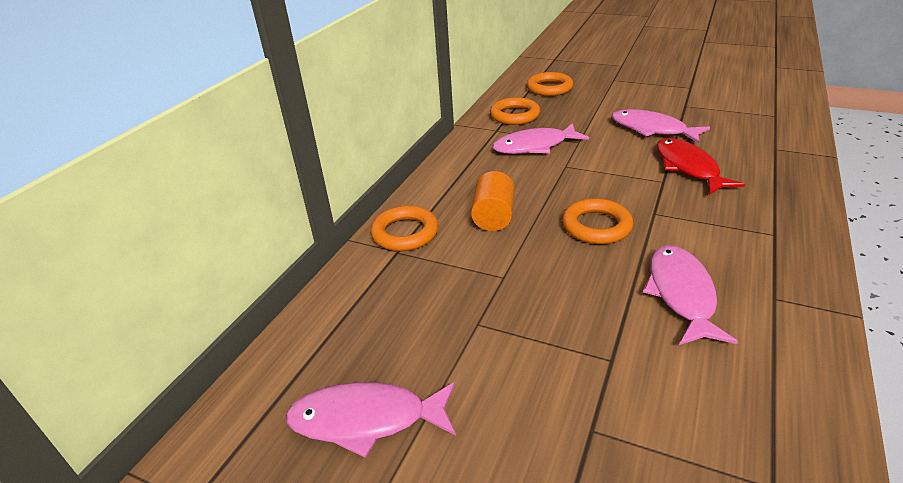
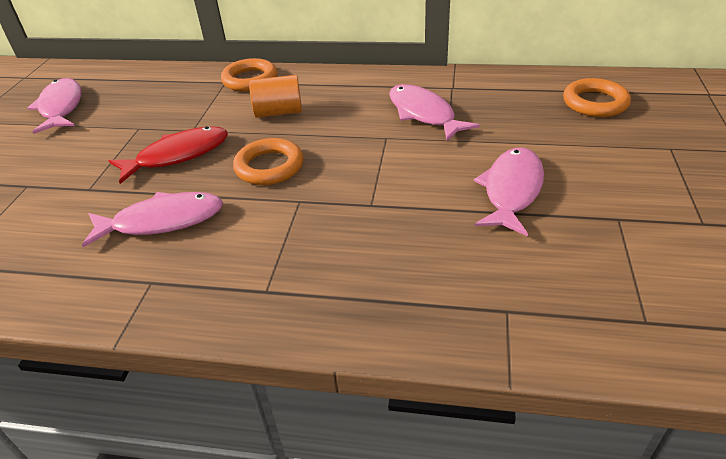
camera: 75 degrees right, 5 degrees up
orange ring [490,97,540,125] -> none
red fish [657,138,745,195] -> red fish moved to [108,126,228,184]

